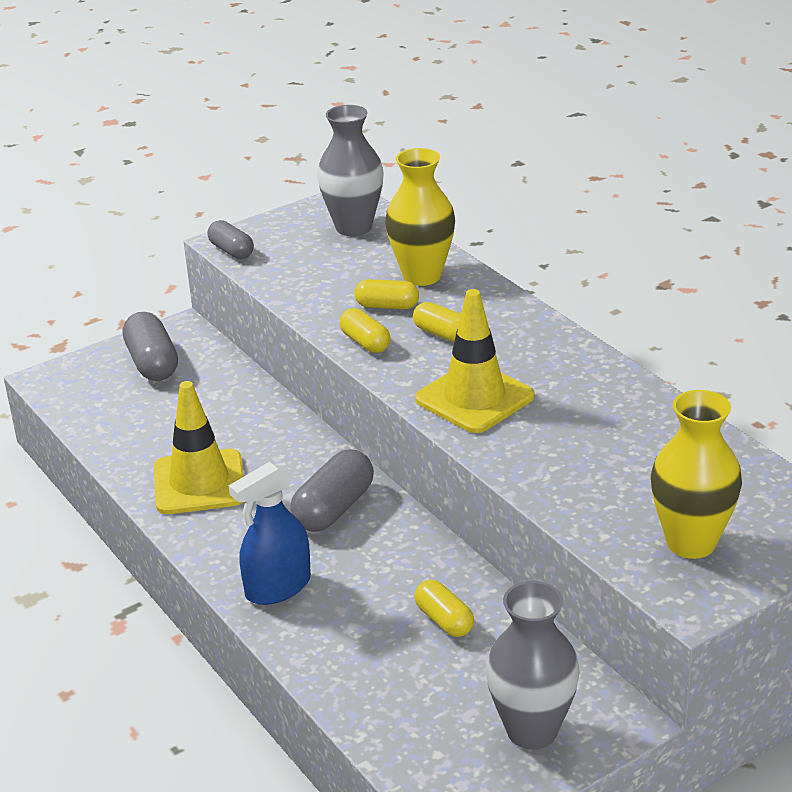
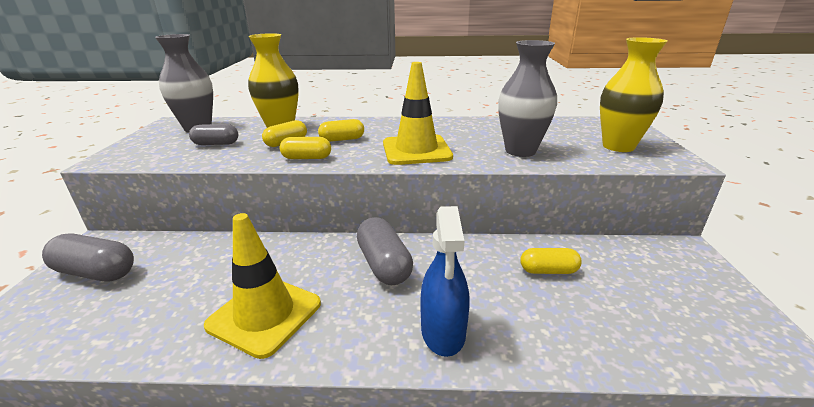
camera: 55 degrees left, 5 degrees down
grey capsule [207,220,254,259] -> grey capsule moved to [189,124,238,145]
grey vase [486,581,580,749] -> grey vase moved to [498,40,557,157]

